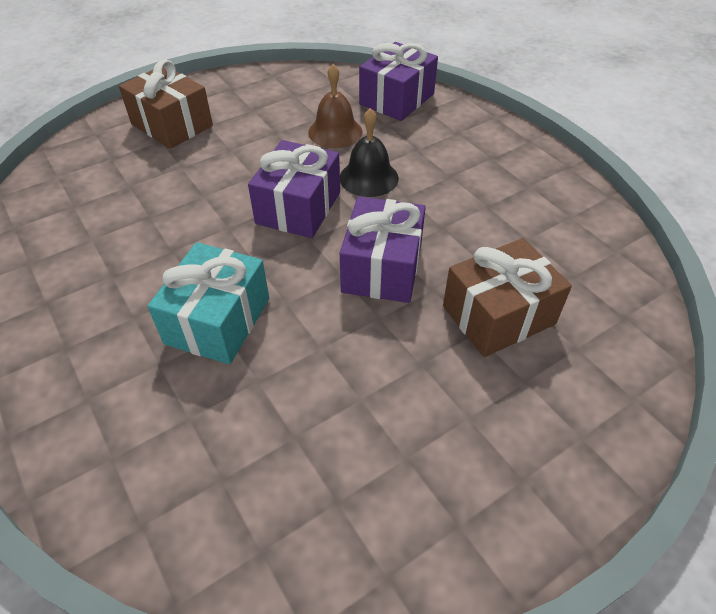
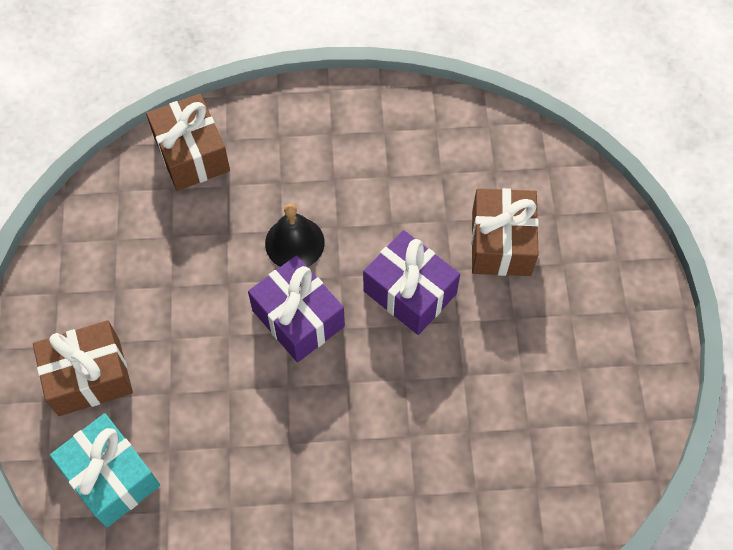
camera: 60 degrees left, 15 degrees up
turquoise gift [147,242,269,364] -> turquoise gift moved to [50,413,160,527]
brown bell [308,64,363,148] -> none
purple gift [359,42,438,121] -> brown gift [146,94,230,191]

